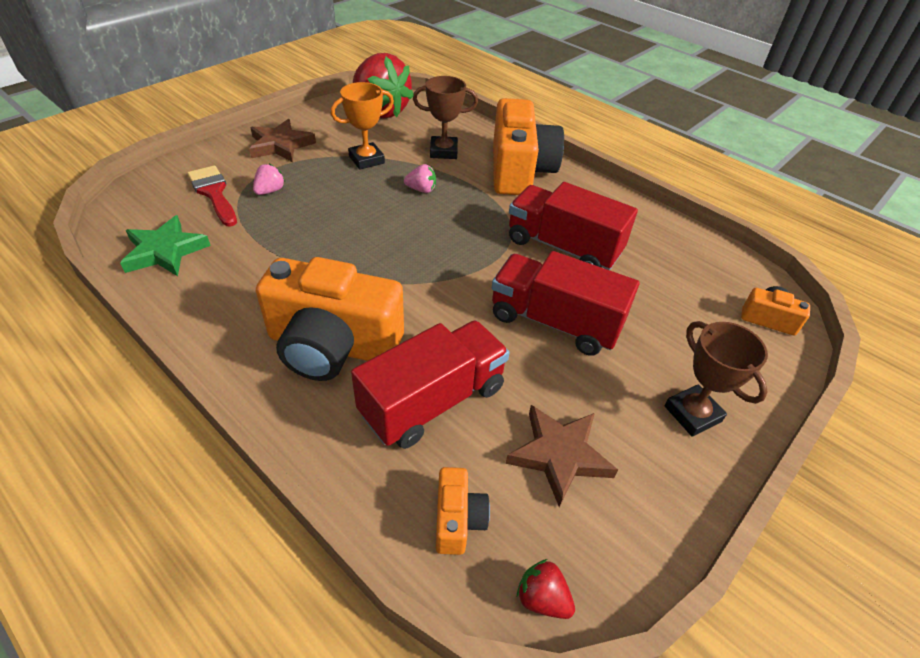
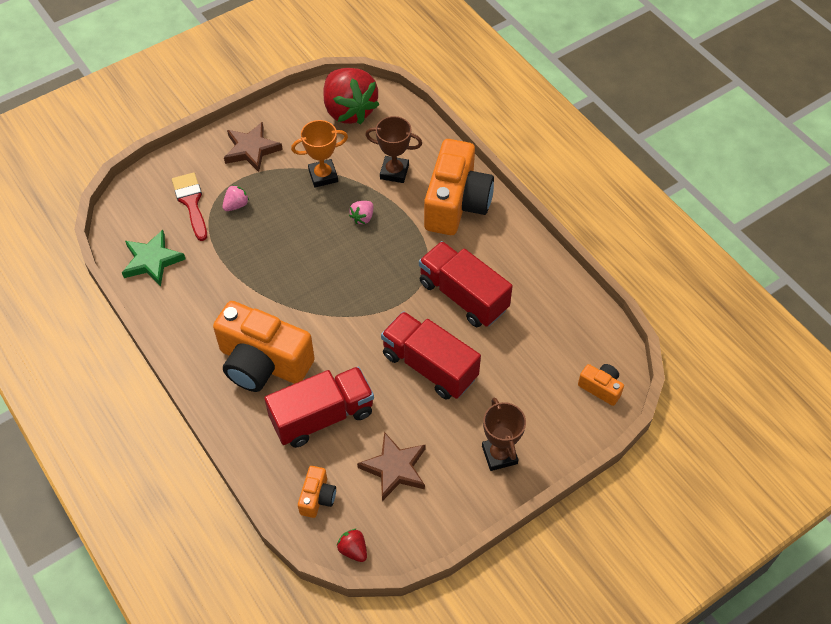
camera: 15 degrees right, 10 degrees up
pink strawberry [404,164,436,193] -> pink strawberry turned 105 degrees clockwise [349,201,373,224]

